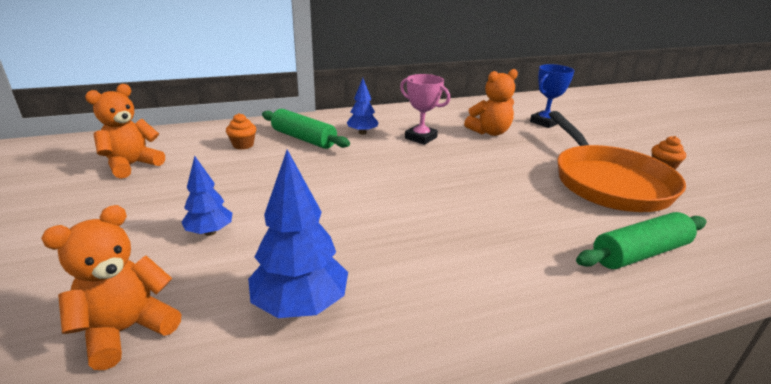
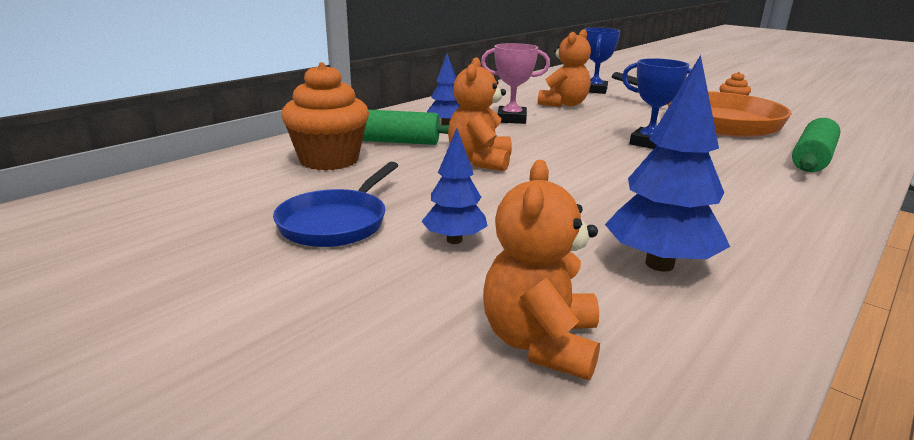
camera: 30 degrees left, 5 degrees down
orange teddy bear [85,84,165,179] -> orange teddy bear moved to [448,57,512,171]
orange cupcake [226,113,256,150] -> orange cupcake [281,62,369,171], size x2.03
none -> blue pan [273,162,399,247]
none -> blue trophy [622,58,692,149]

